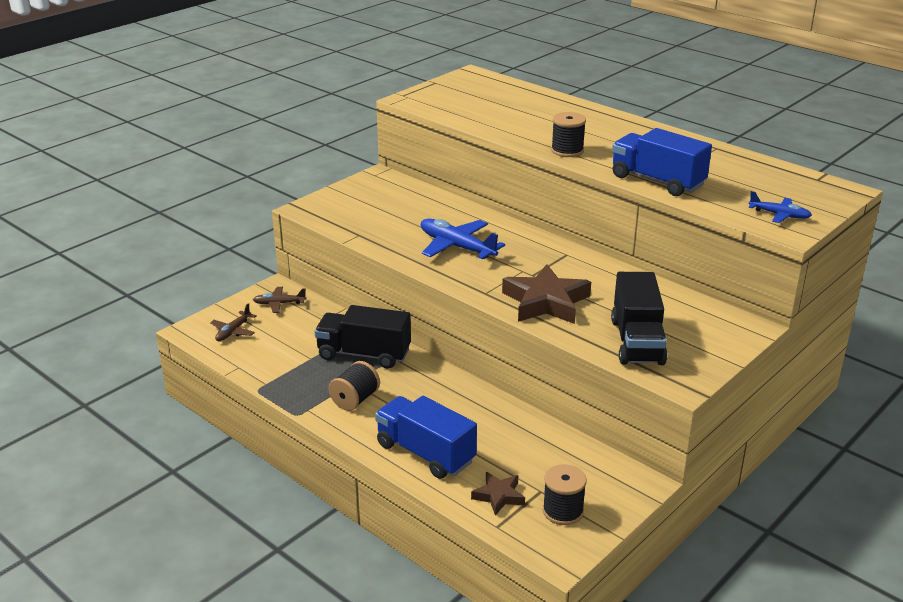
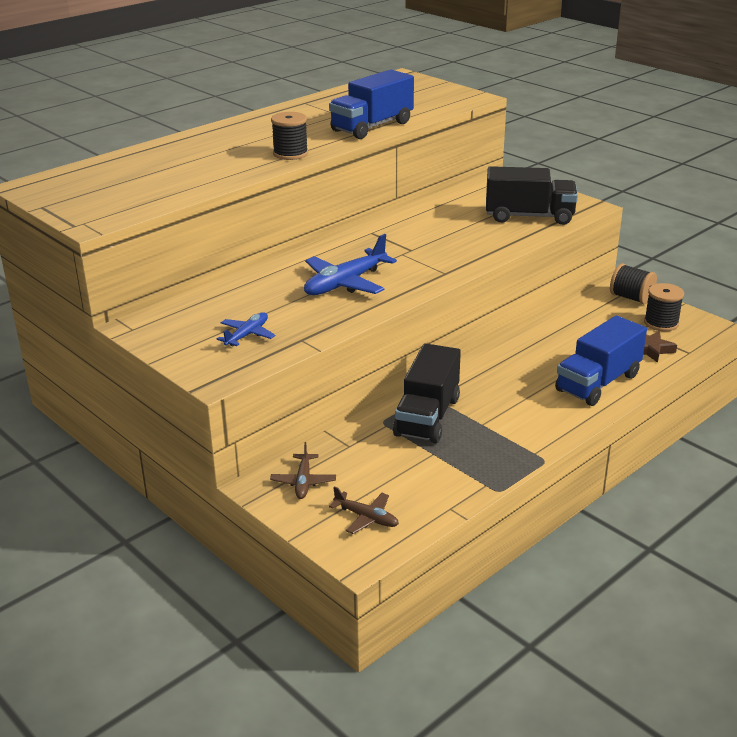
camera: 85 degrees left, 0 degrees up
black spool [328,361,380,411] -> black spool moved to [610,263,657,304]
brown star [502,264,591,324] -> none
blue plane [749,191,812,223] -> blue plane moved to [217,312,275,346]

